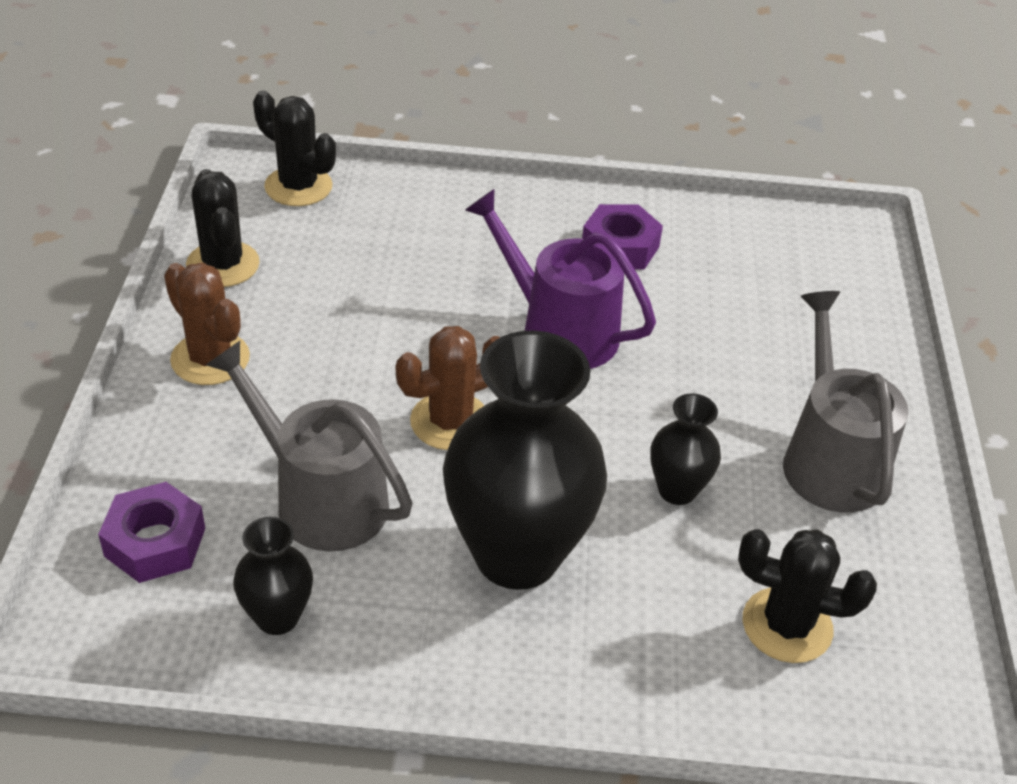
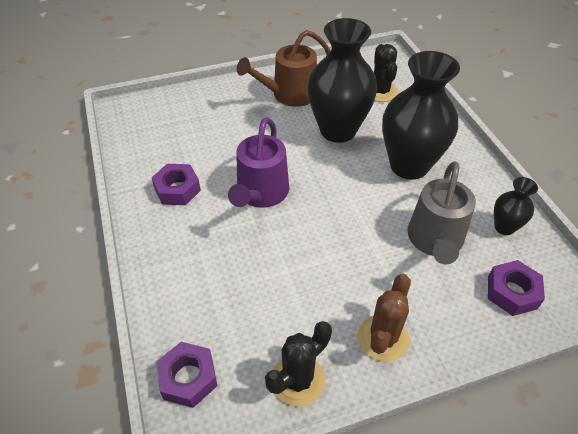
camera: 110 degrees left, 5 degrees up
black cactus [253,90,336,206] -> purple nut [156,342,217,408]
brown cactus [396,326,500,450] -> none
black vase [650,393,721,505] -> black vase [307,18,377,143], size x2.12
grey watering can [783,291,908,513] -> brown watering can [237,30,330,107]

